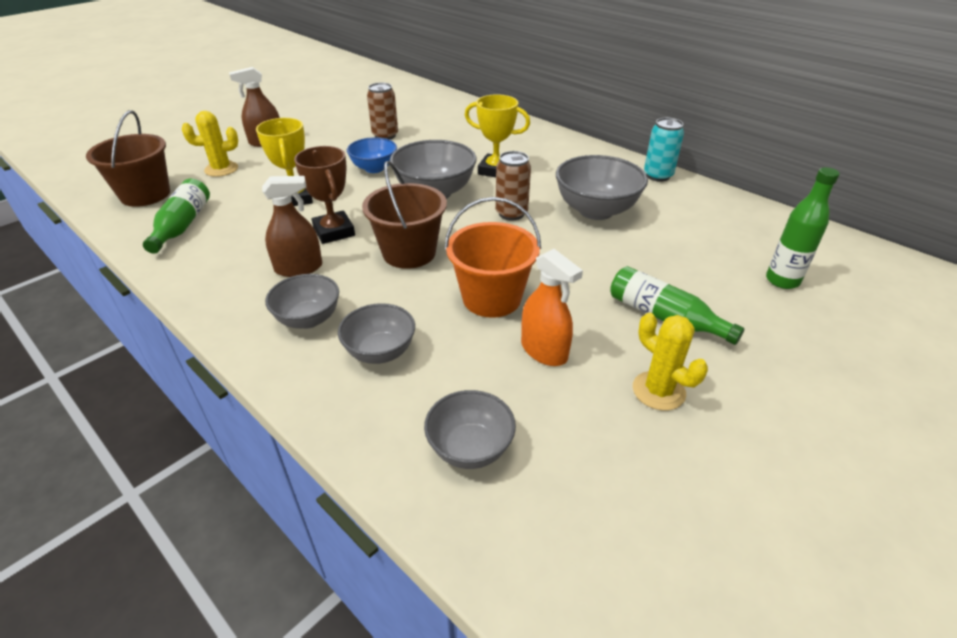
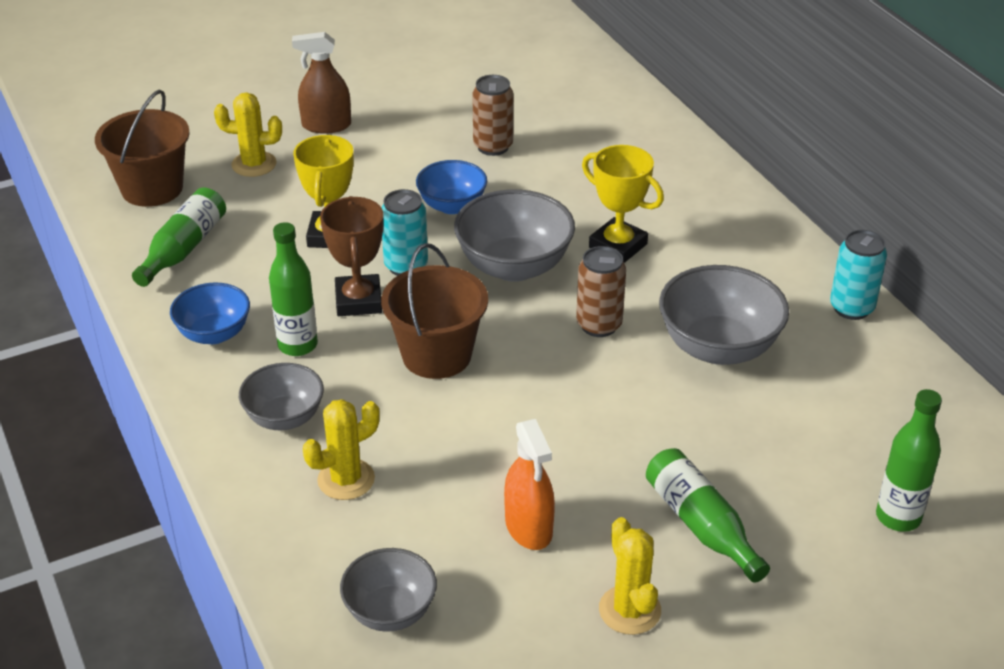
camera: 20 degrees right, 0 degrees up
brown spray bottle [262,176,322,277] -> green bottle [269,222,318,356]
grey bowl [338,303,415,364] -> yellow cactus [303,399,380,500]
orange bucket [445,197,541,318] -> none
none -> blue bowl [170,282,250,344]
none -> turquoise can [381,189,428,276]

